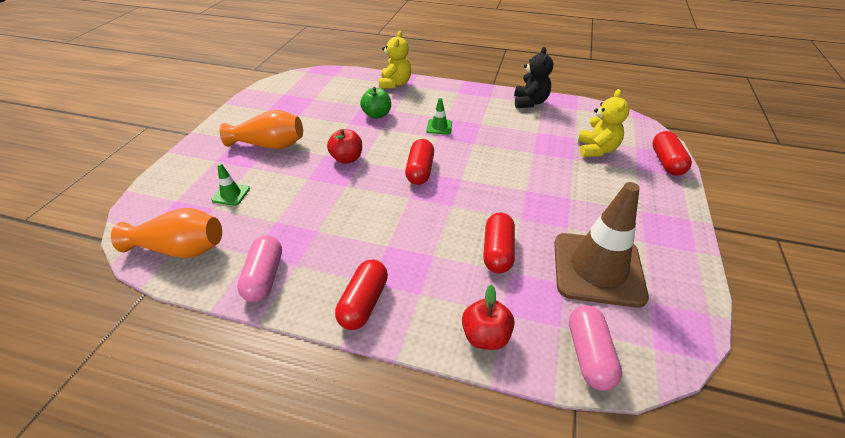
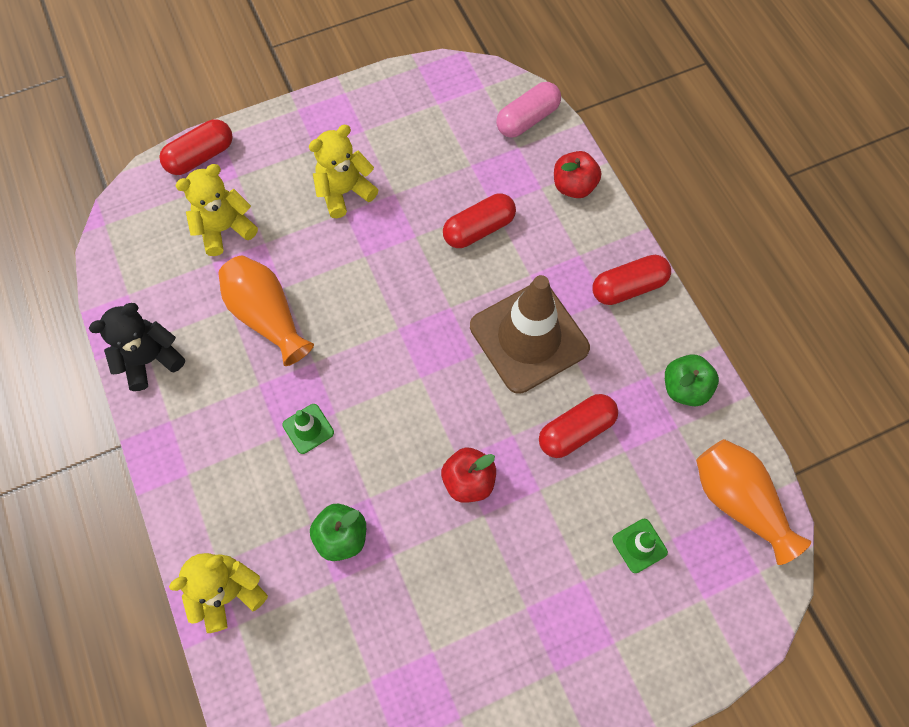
camera: 130 degrees left, 25 degrees up
orange vase [220,110,303,149] -> orange vase moved to [218,256,314,366]
pink capsule [237,235,282,302] -> green apple [665,354,719,406]
red capsule [405,139,434,185] -> red capsule moved to [539,394,618,458]
brown traffic cone [554,182,649,308] -> brown traffic cone moved to [470,275,590,394]
none -> yellow teddy bear [309,125,378,218]

